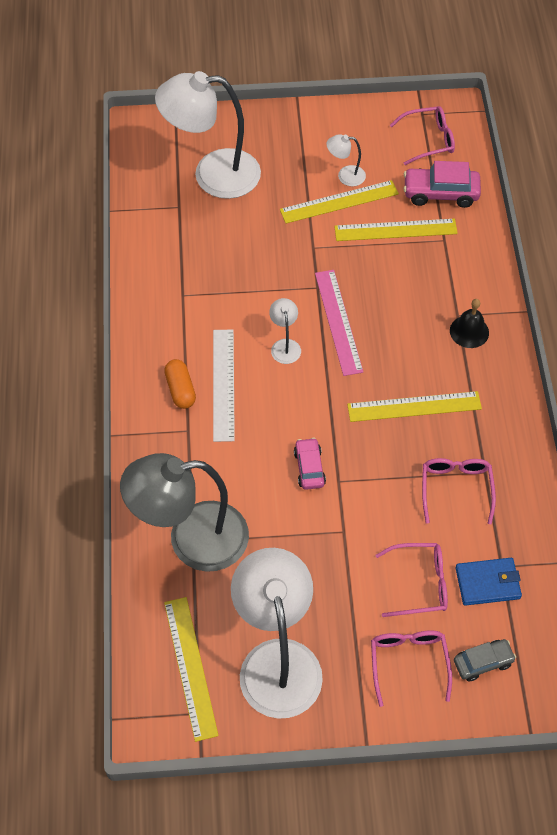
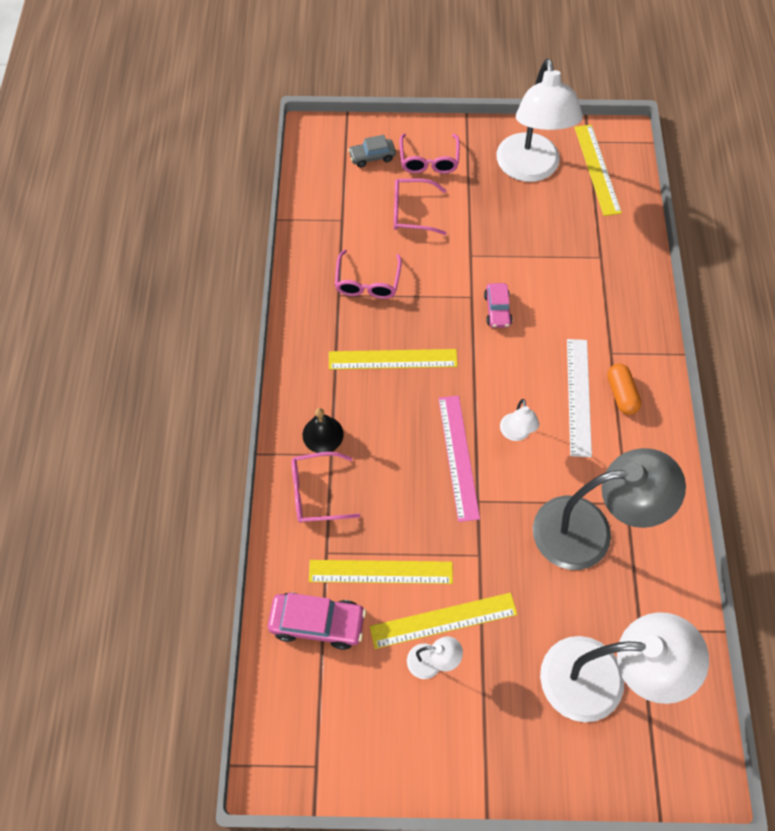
camera: 175 degrees left, 5 degrees up
grey lamp [120,453,249,572] -> grey lamp moved to [533,448,686,570]
pink glasses [390,106,455,165] -> pink glasses moved to [291,452,360,523]
blue wallet [455,558,522,606] -> none

